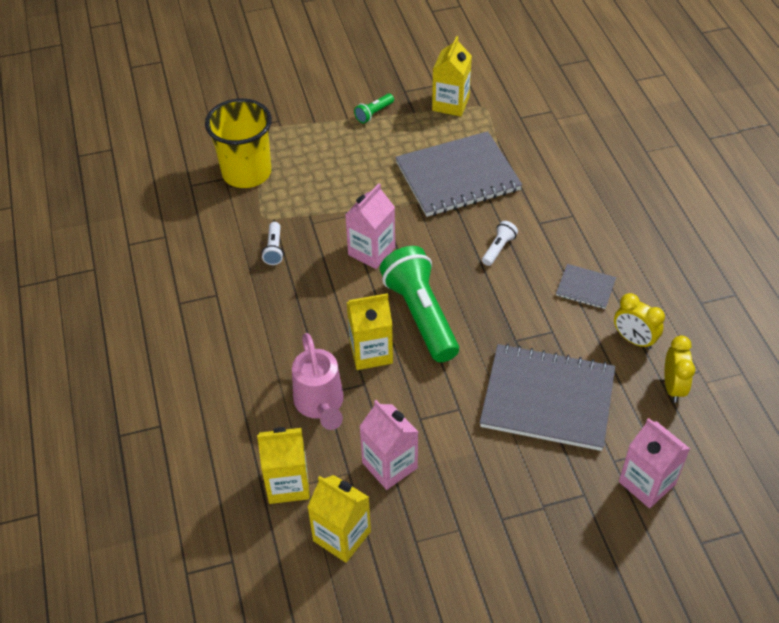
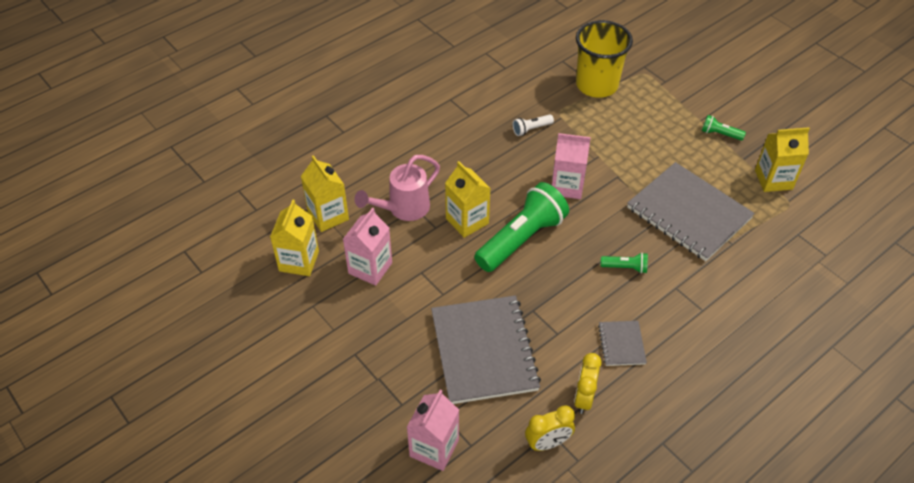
camera: 65 degrees right, 0 degrees up
white flashlight [482,221,518,266] -> green flashlight [601,253,648,274]

